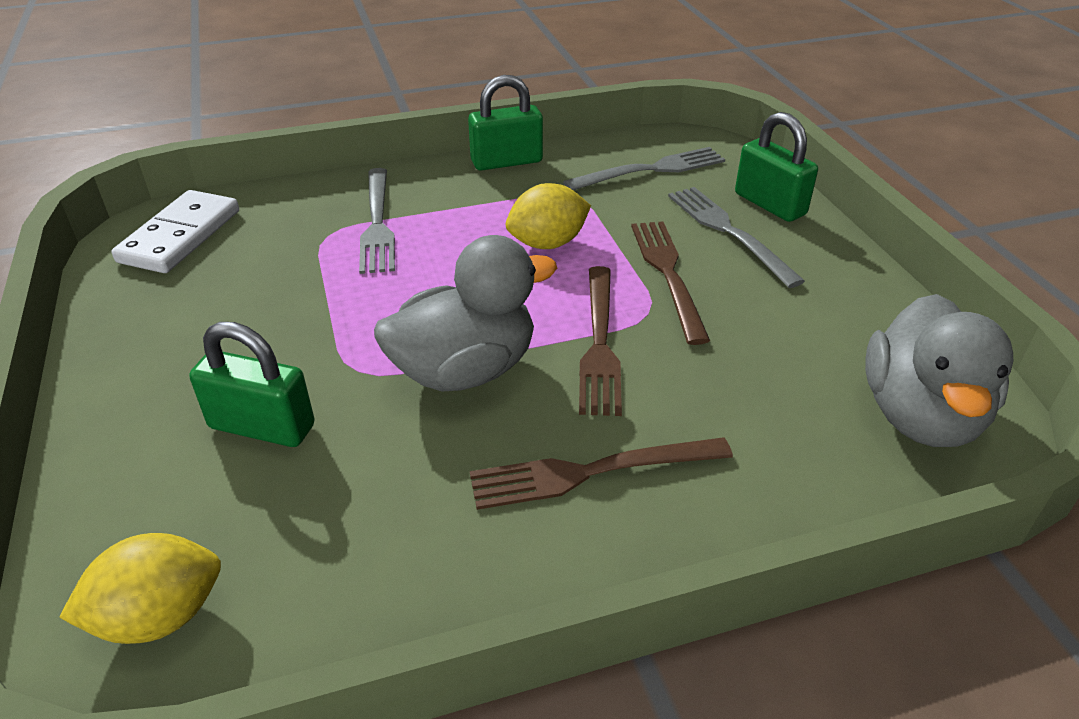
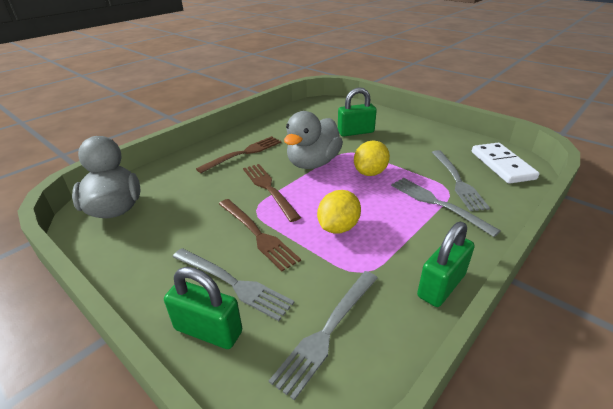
camera: 150 degrees right, 5 degrees down
yellow lemon [59,533,221,644] -> yellow lemon moved to [354,141,390,176]
none -> grey fork [432,150,490,211]

